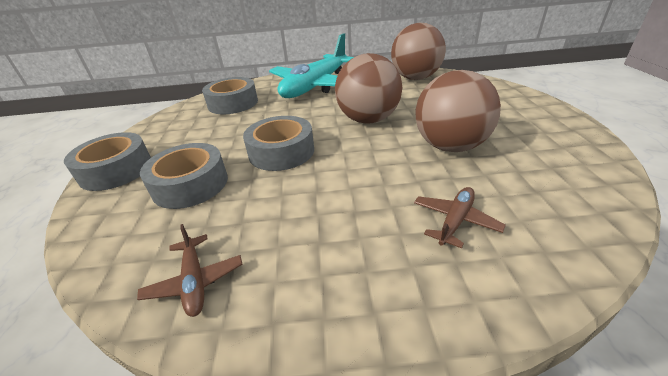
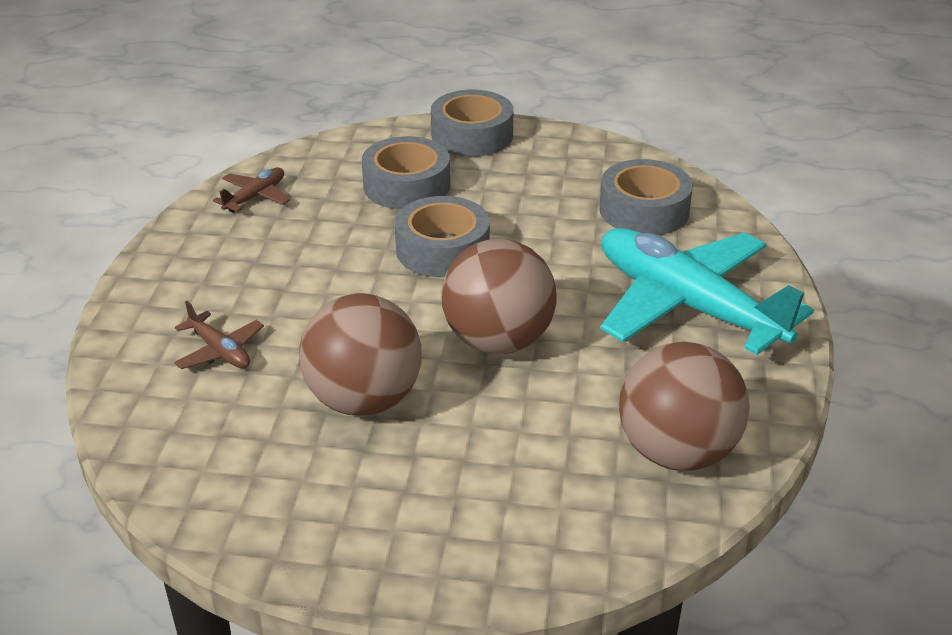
camera: 100 degrees right, 0 degrees up
brown plane [137,224,242,317] -> brown plane turned 135 degrees clockwise [213,168,290,212]

